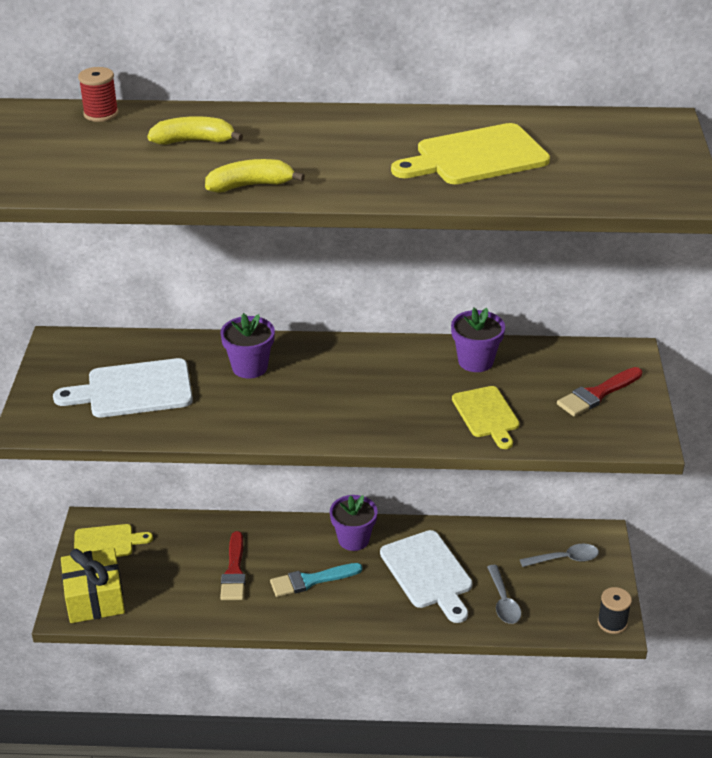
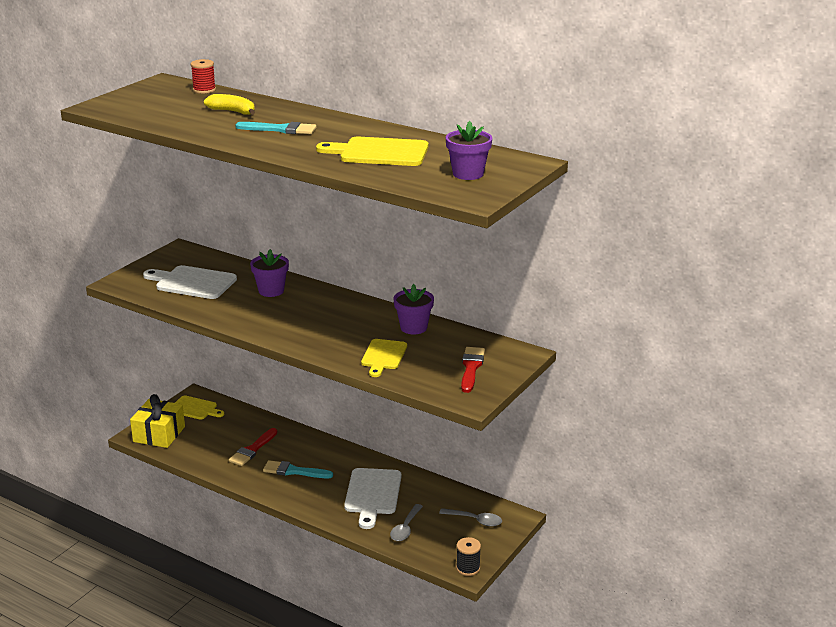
camera: 30 degrees right, 10 degrees down
yellow banana [205,159,305,192] -> none
purple flower pot [330,495,377,551] -> purple flower pot moved to [446,121,493,180]
red brush [557,367,642,416] -> red brush turned 105 degrees clockwise [461,347,485,393]
none -> turquoise brush [235,122,317,134]

